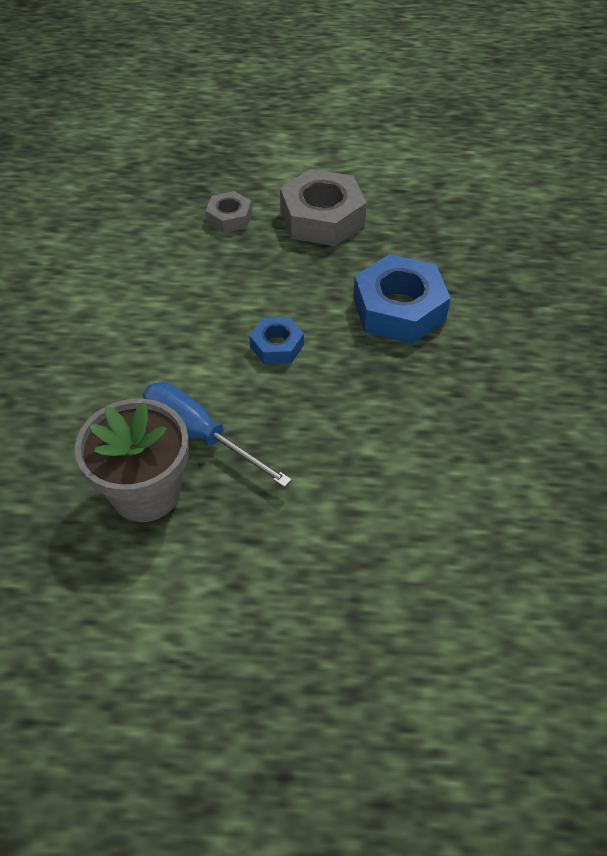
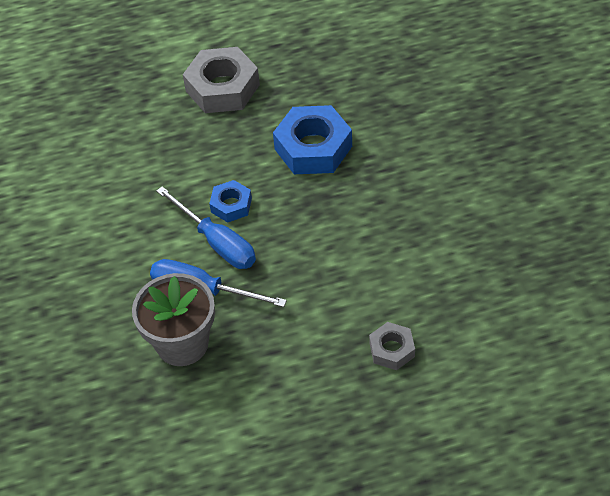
camera: 15 degrees left, 0 degrees up
grey nut [206,191,252,233] -> grey nut moved to [369,322,415,370]
none -> blue screwdriver [156,186,256,269]

